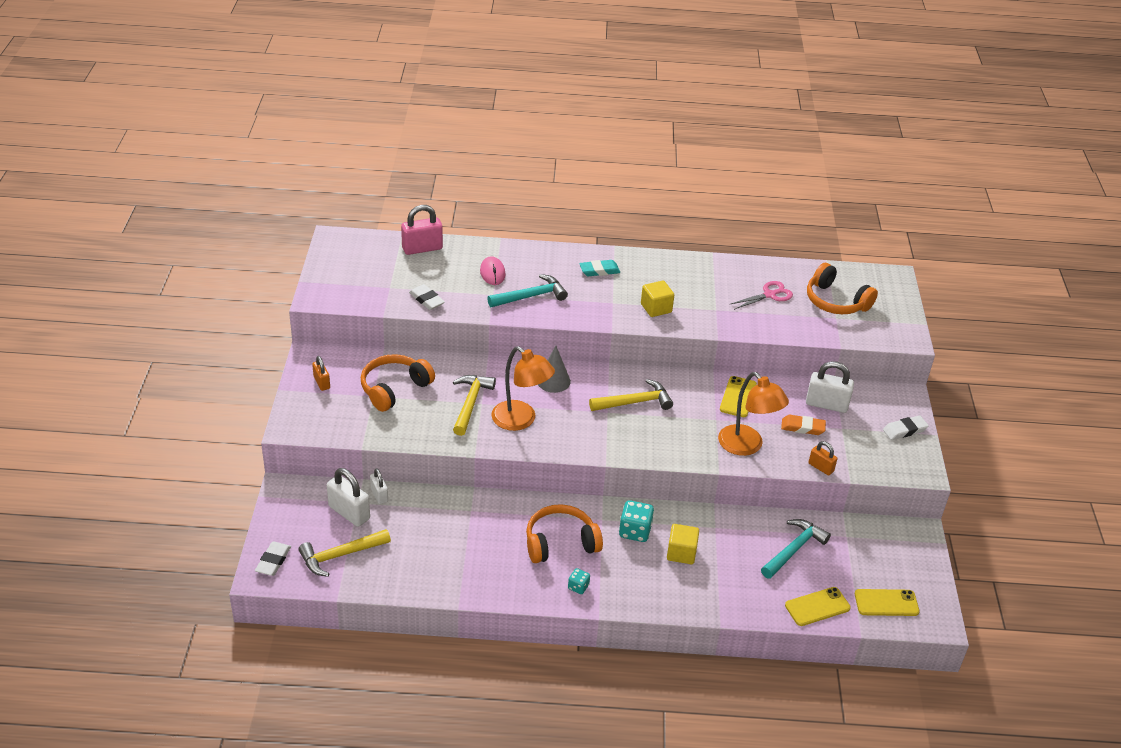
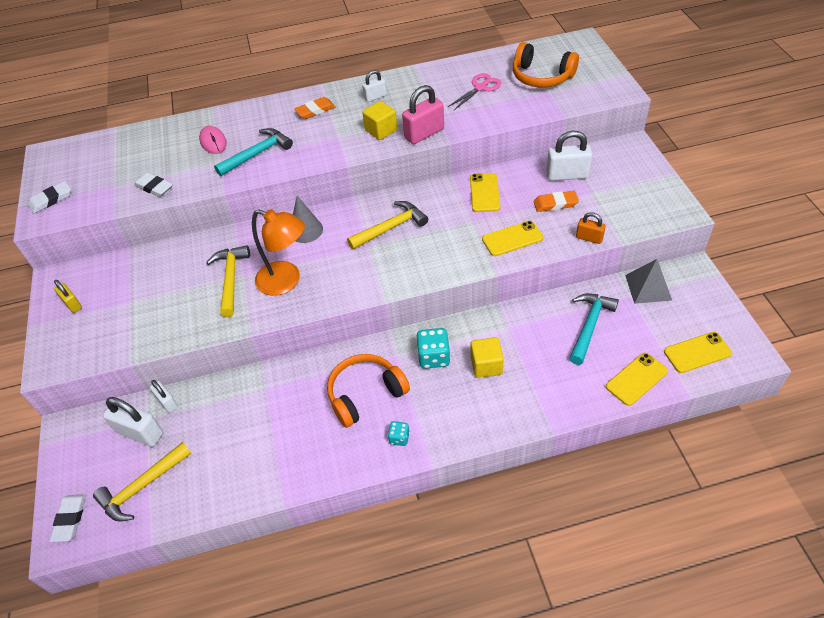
camera: 10 degrees left, 10 degrees up
orange padlock [312,356,330,391] -> yellow padlock [54,280,82,313]
orange headphones [361,354,435,412] -> none
pink padlock [401,205,443,255] -> pink padlock moved to [402,85,444,144]
turquoise eraser [579,260,620,276] -> orange eraser [294,97,336,119]
orange lamp [718,372,789,456] -> yellow phone [482,221,543,256]
white eraser [883,416,929,440] -> white eraser moved to [28,181,71,213]
none -> white padlock [362,70,387,102]
none -> grey pyramid [625,259,672,304]

